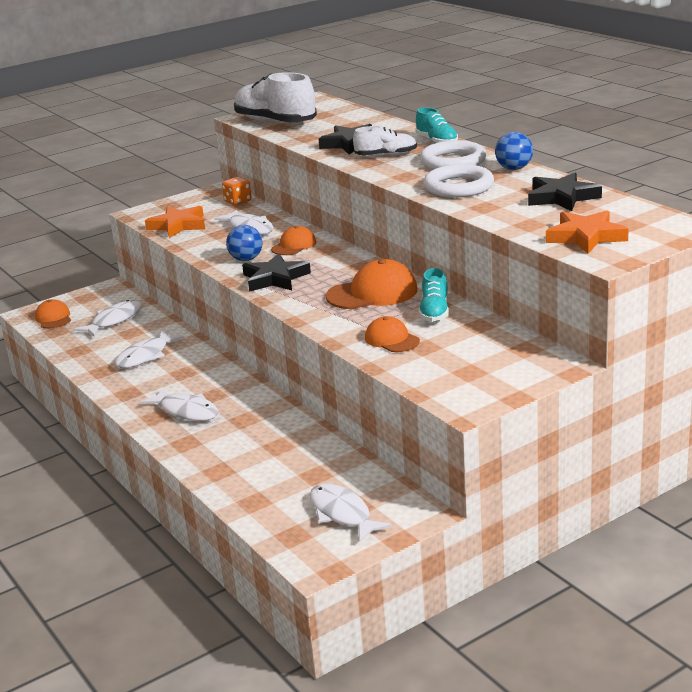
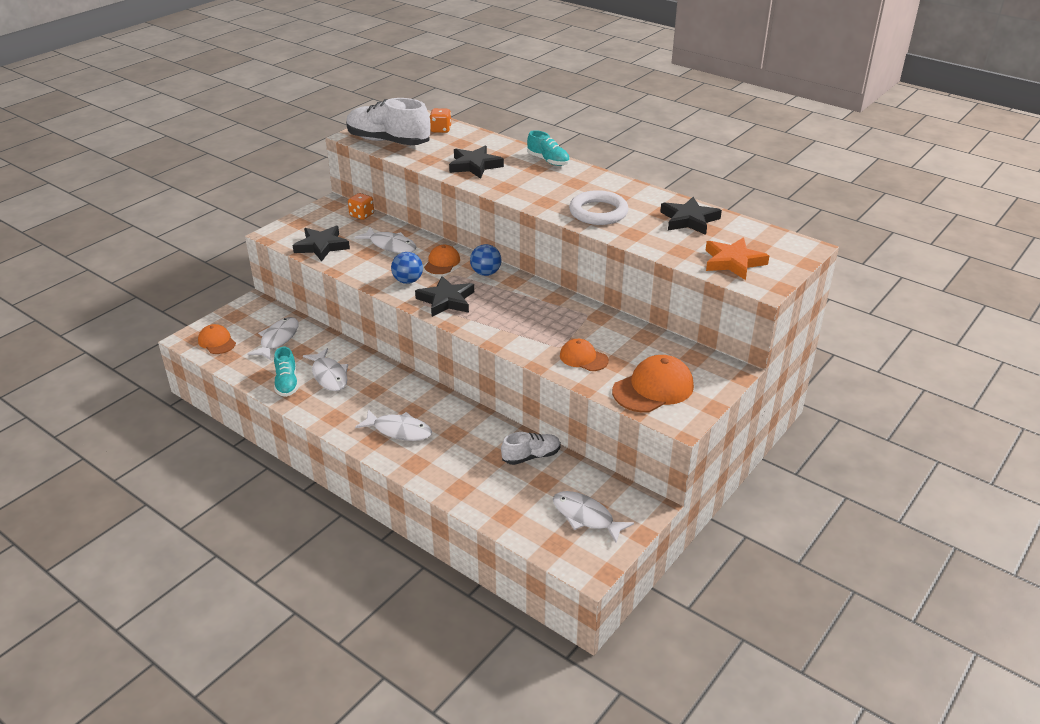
camera: 20 degrees left, 10 degrees up
white fish [115,330,184,368] -> white fish turned 45 degrees counterclockwise [303,348,348,391]
orange star [145,206,205,238] -> black star [293,226,350,261]
orange cap [326,259,418,309] -> orange cap moved to [612,355,694,413]
white shoe [353,126,417,156] -> white shoe moved to [501,432,561,465]
turquoise shoe [419,268,449,322] -> turquoise shoe moved to [274,347,299,397]
white ring [420,140,487,169] -> none
blue ball [495,132,533,170] -> blue ball moved to [470,244,501,276]
none -> orange dice [429,108,451,133]

